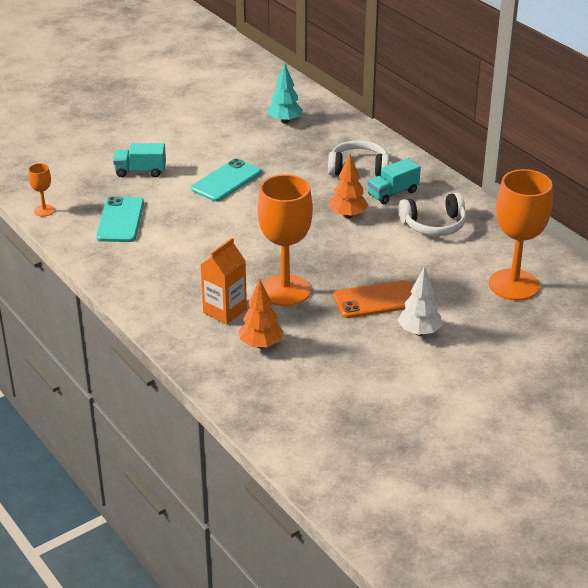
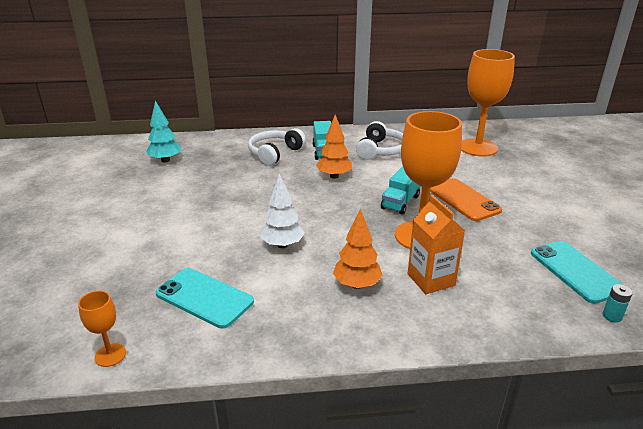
camera: 60 degrees left, 5 degrees down
turquoise truck [113,143,166,177] -> turquoise truck moved to [381,166,421,215]
turquoise phone [191,158,261,202] -> turquoise phone moved to [531,241,623,304]
orange tree [239,279,284,349] -> orange tree moved to [333,208,383,289]
orange phone [333,280,413,318] -> orange phone turned 45 degrees counterclockwise [430,178,502,221]
white tree [398,266,442,336] -> white tree moved to [260,173,305,248]
none -> turquoise battery [603,284,633,323]

